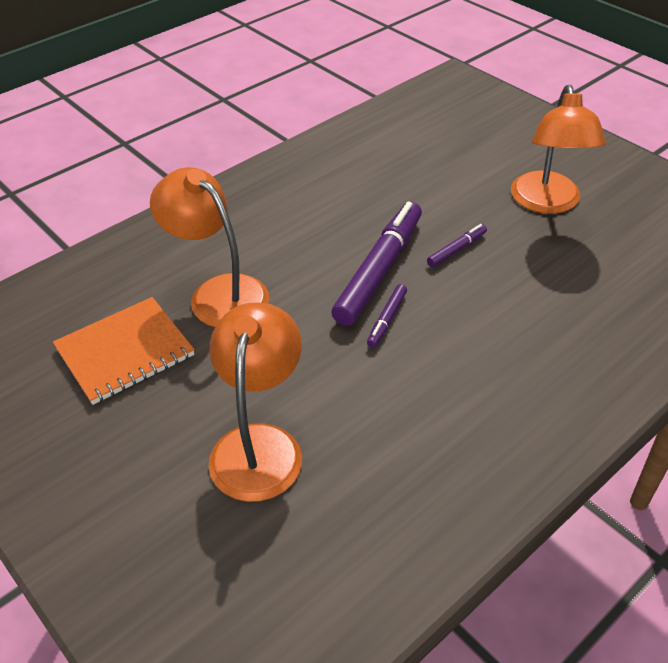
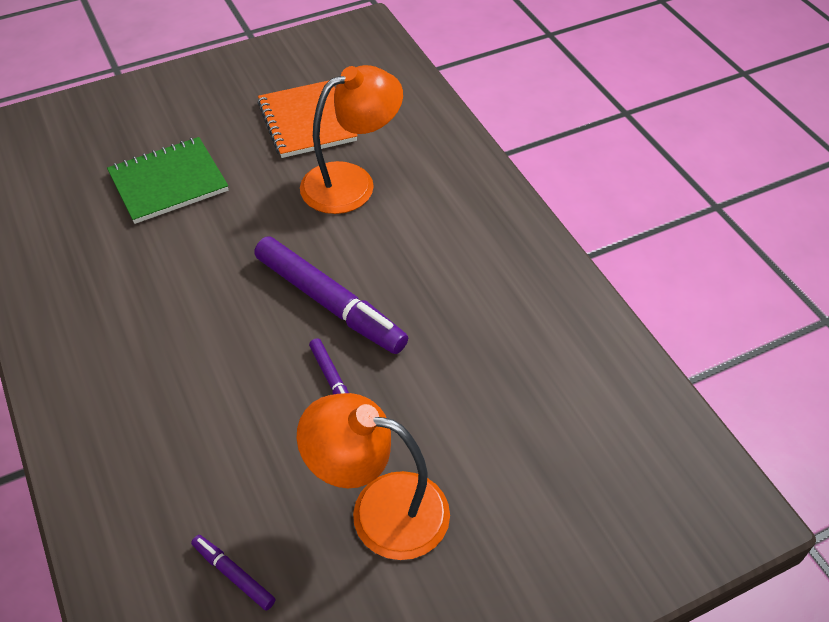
camera: 105 degrees right, 5 degrees up
orange lamp [208,303,302,502] -> green notebook [107,137,228,224]
purple marker [367,284,407,347] -> purple marker moved to [191,535,276,611]

